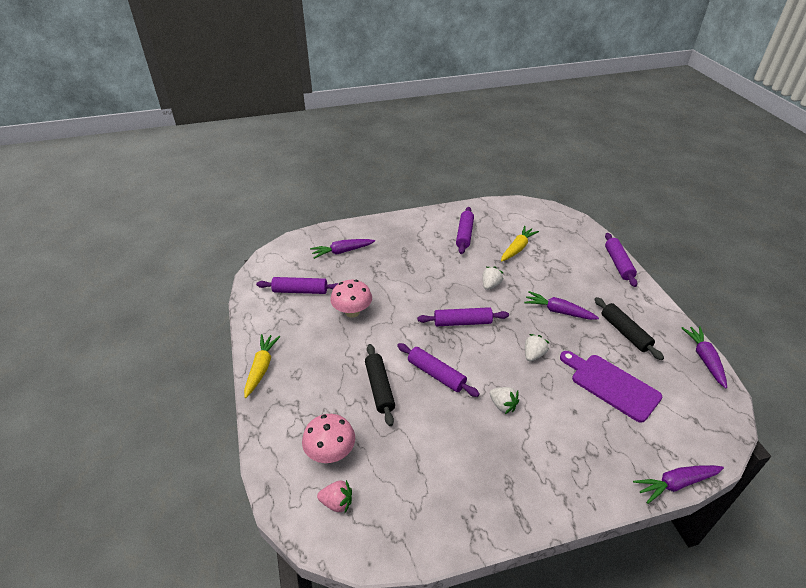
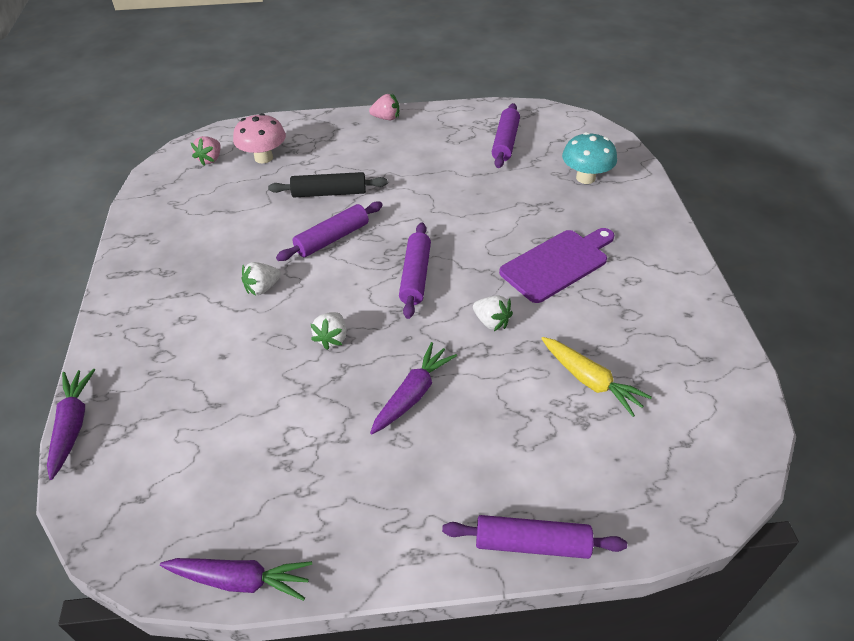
camera: 100 degrees right, 5 degrees up
yellow carrot [244,334,280,398] -> pink strawberry [369,94,399,120]
purple carrot [310,239,375,259] -> turquoise mushroom [562,132,617,184]
pink mushroom [330,280,372,318] -> none
purple rolling pin [456,207,474,254] -> none
white strawberry [525,334,549,361] -> white strawberry turned 60 degrees clockwise [311,312,347,350]
purple cutting board [560,351,662,423] -> purple cutting board moved to [499,228,615,303]
black rolling pin [594,297,664,360] -> none

